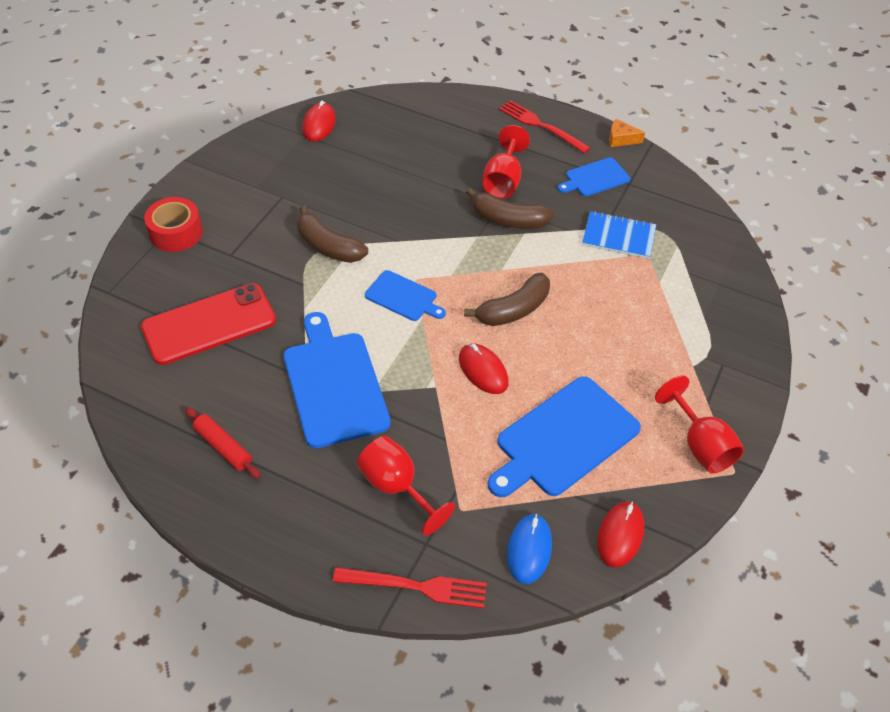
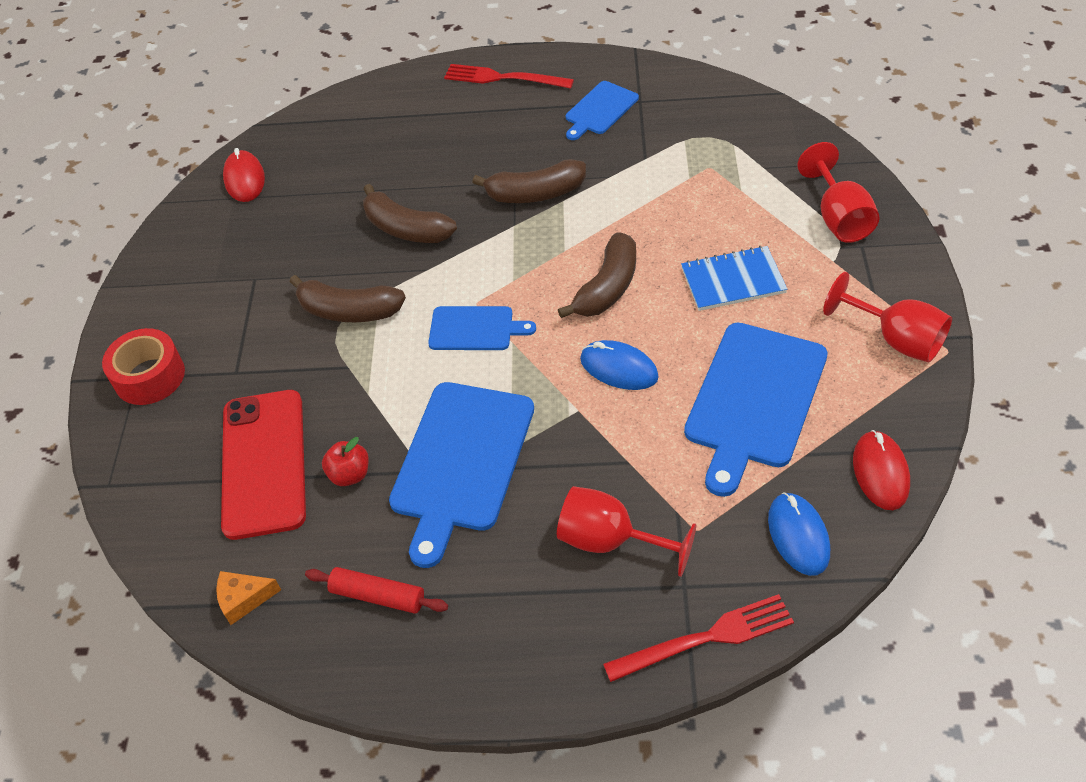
camera: 20 degrees left, 0 degrees up
red phone [141,283,276,365] -> red phone turned 45 degrees counterclockwise [221,390,306,540]
blue cutting board [284,312,391,448] -> blue cutting board turned 120 degrees counterclockwise [389,382,534,568]
red mouse [459,343,508,394] -> blue mouse [580,340,659,390]
red goblet [482,125,530,199] -> red goblet moved to [797,142,879,243]
blue notebook [582,211,656,259] -> blue notebook moved to [681,246,787,311]
orange cheese [609,119,645,147] -> orange cheese moved to [216,571,281,625]
none -> red apple [322,437,369,486]
none -> brown banana [363,184,457,243]

